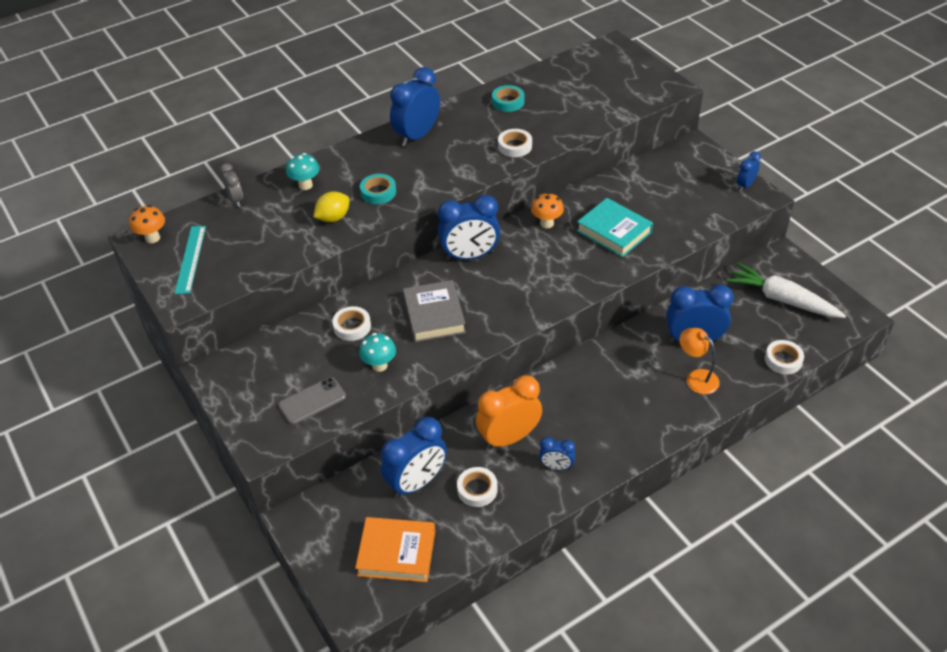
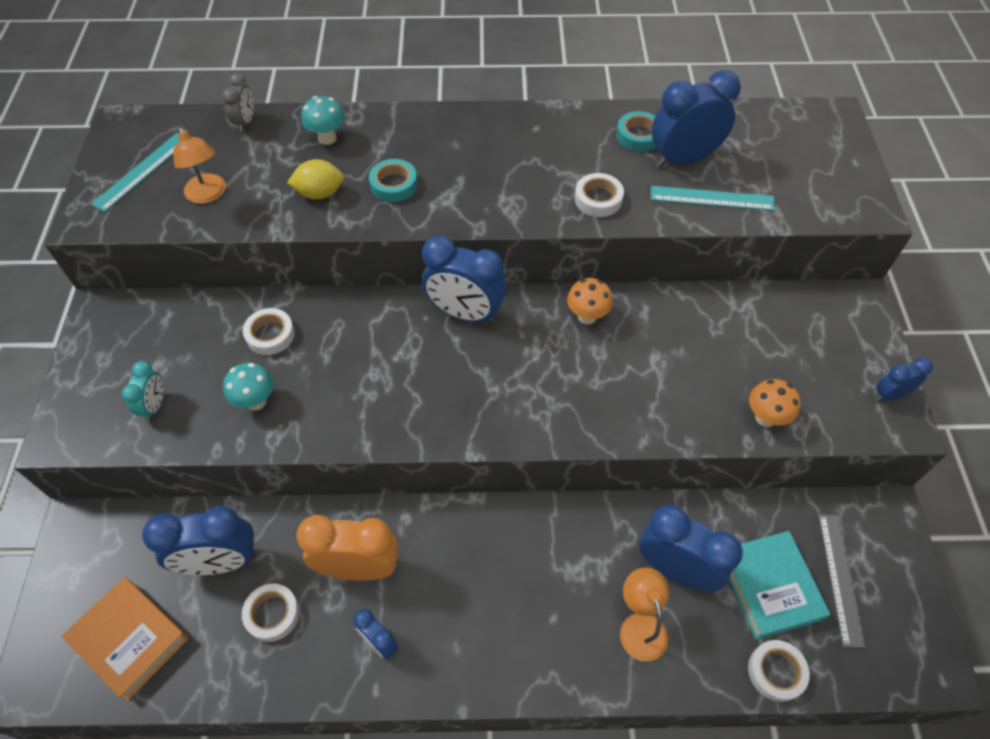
camera: 30 degrees right, 10 degrees up
orange mushroom [129,205,165,243] -> orange mushroom moved to [749,379,801,427]
grey phone [278,377,346,425] -> turquoise clock [122,361,164,421]
blue clock [390,67,440,147] -> blue clock moved to [652,70,741,168]
grey book [403,280,466,342] -> none
turquoise book [577,198,653,257] -> turquoise book moved to [729,531,830,640]
white carrot [726,262,846,318] -> grey ruler [819,514,866,648]
none -> orange lamp [173,126,226,204]
none -> turquoise ruler [651,186,775,211]

